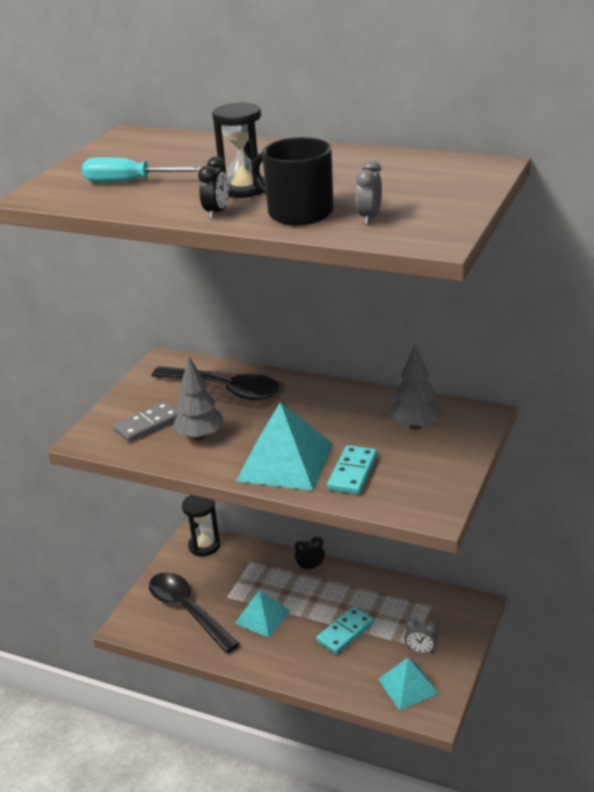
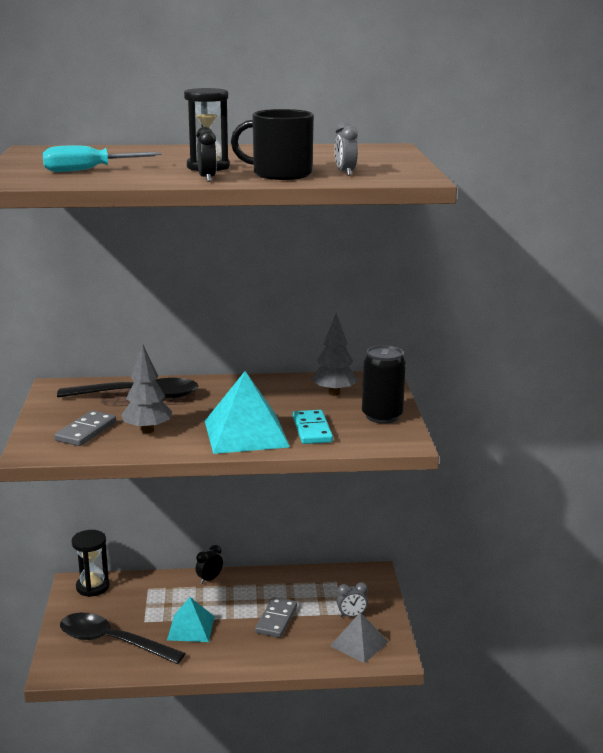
camera: 30 degrees left, 10 degrees down
turquoise domino [316,607,374,654] -> grey domino [255,597,297,638]
turquoise pyramid [378,658,439,710] -> grey pyramid [330,612,388,663]
none -> black can [362,345,406,424]

